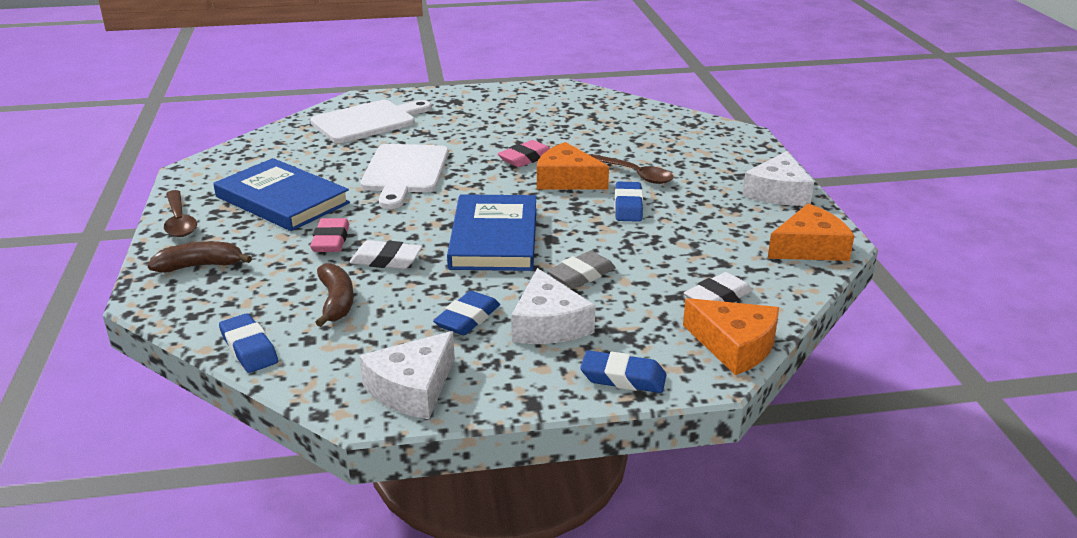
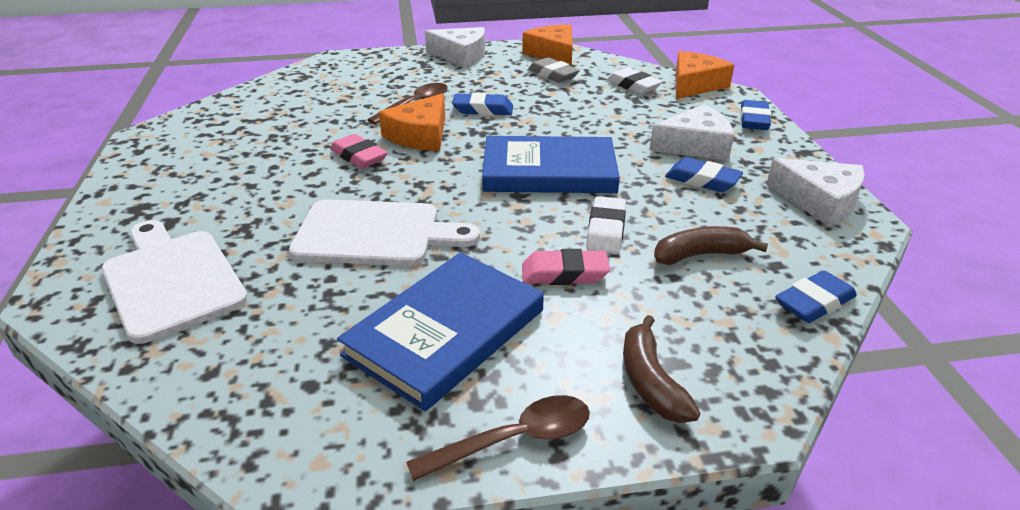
camera: 90 degrees left, 5 degrees up
grey eraser [547,251,616,289] -> grey eraser moved to [528,57,580,83]

